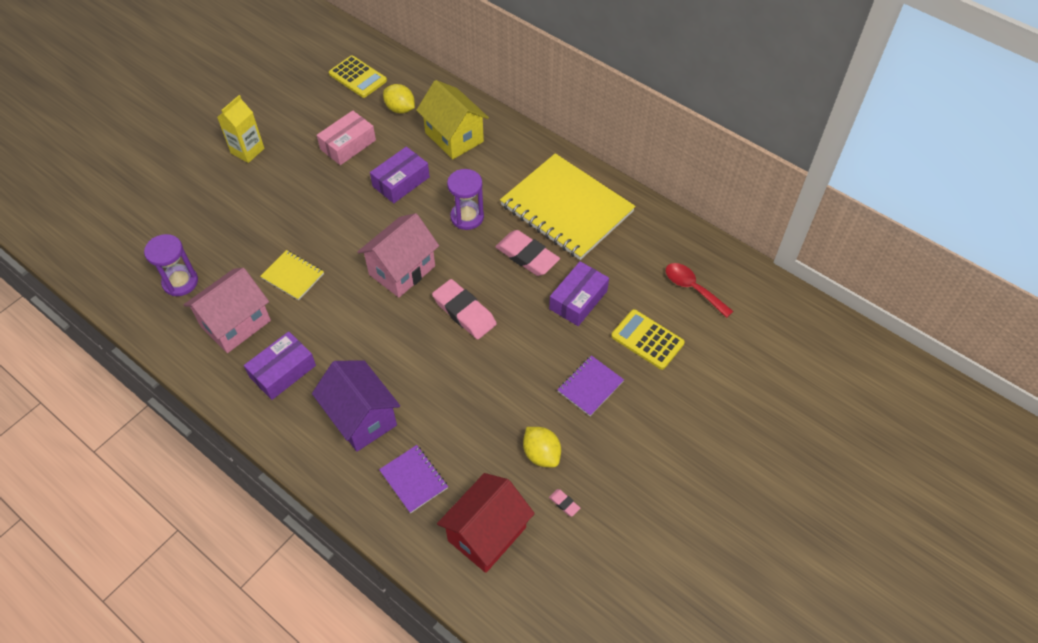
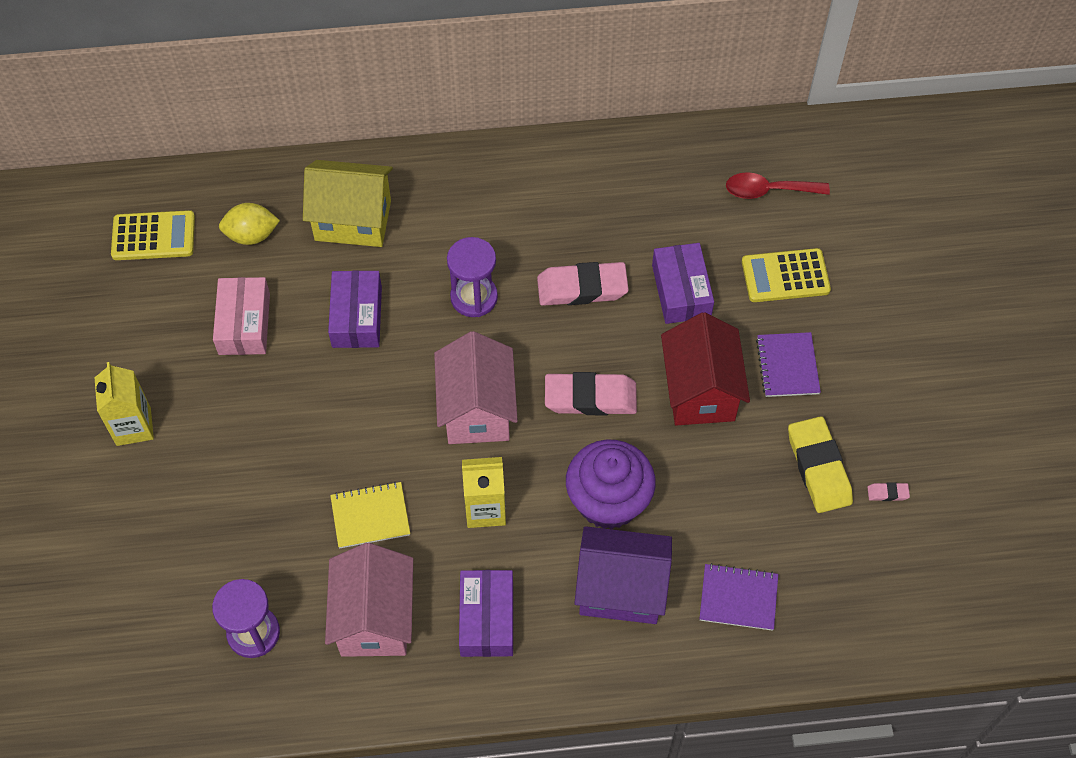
camera: 45 degrees left, 5 degrees up
red house [437,473,535,573] -> red house moved to [661,312,750,426]
yellow notebook [500,153,635,260] -> none
yellow lemon [523,427,561,467] -> yellow eraser [788,416,853,513]
none -> yellow carton [462,457,506,528]
none -> purple cupcake [566,440,656,529]

